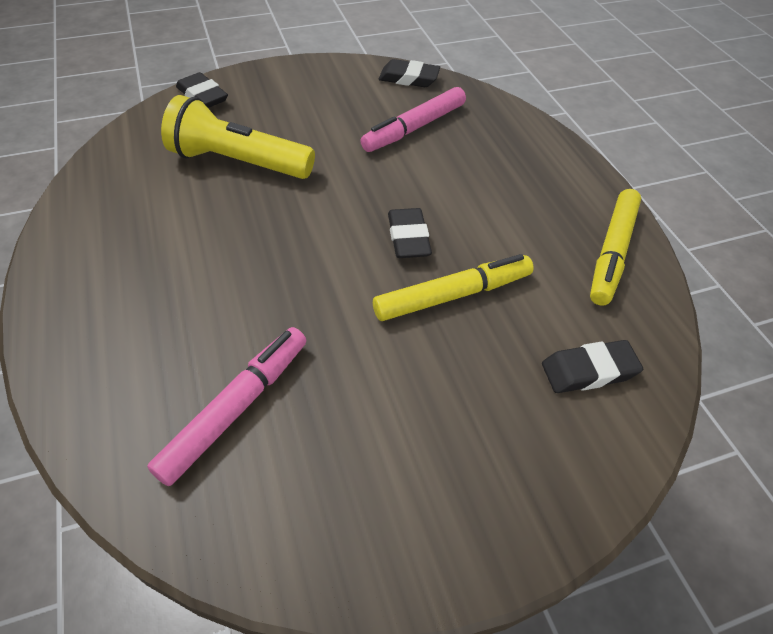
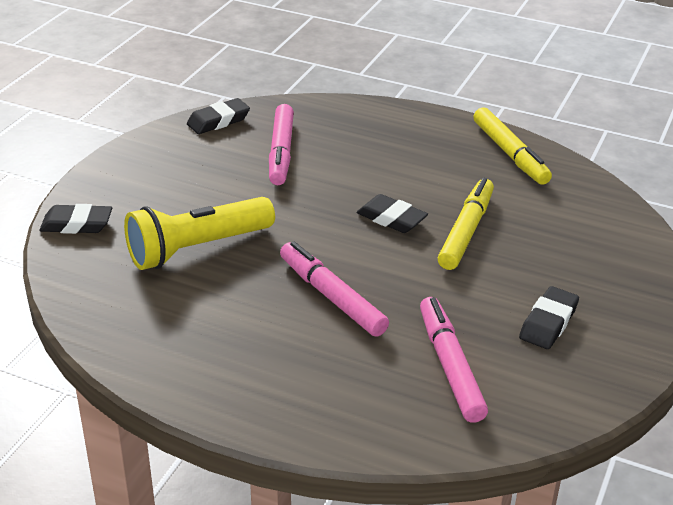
camera: 45 degrees left, 15 degrees down
black eraser [542,340,643,393] -> black eraser moved to [519,286,579,349]
none -> pink marker [280,242,389,337]

